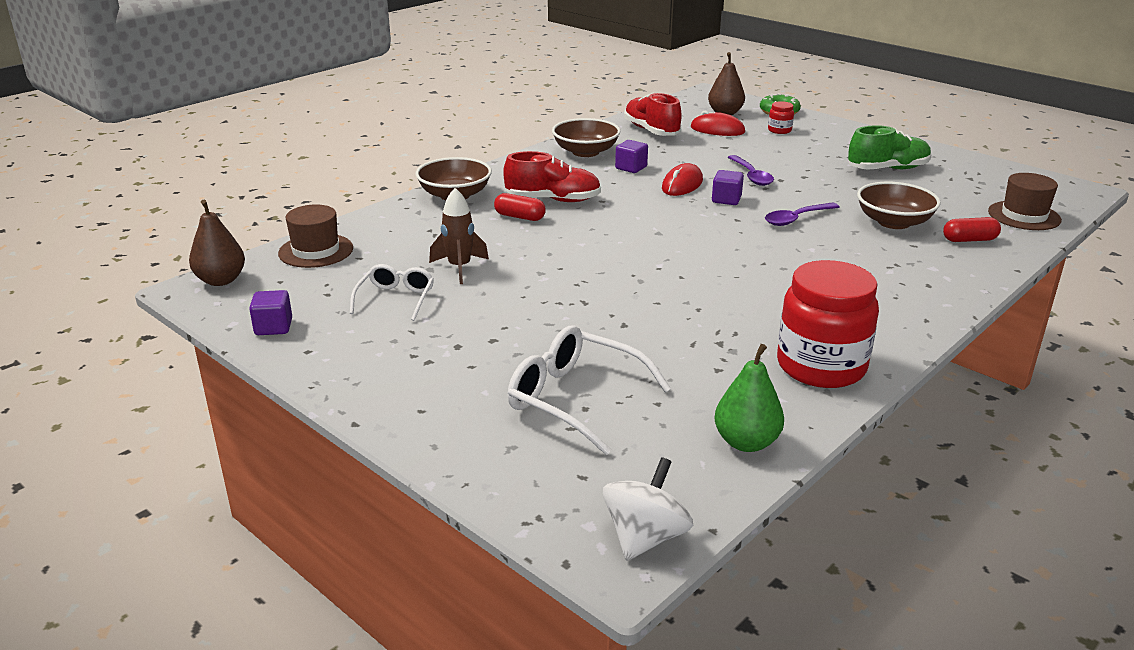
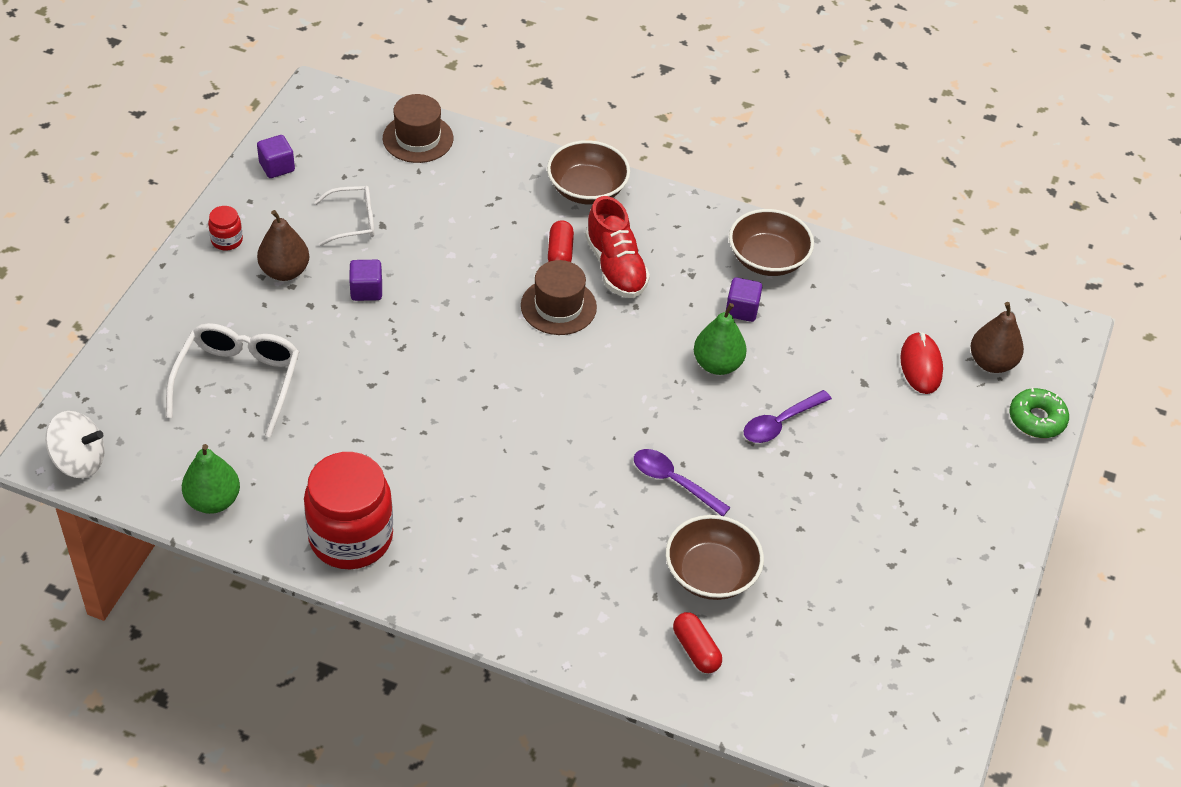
camera: 65 degrees right, 20 degrees up
brown pear [189,200,245,286] -> brown pear moved to [257,210,309,281]
brown rocket [429,188,489,284] -> none
red shoe [624,93,682,136] -> none
red mouse [662,163,703,196] -> green pear [694,303,747,375]
purple cube [712,170,744,205] -> purple cube moved to [350,260,382,301]
red jar [768,101,794,134] -> red jar moved to [208,206,243,251]
green shoe [848,125,932,170] -> none
brown hat [988,173,1062,230] -> brown hat moved to [521,260,597,335]

